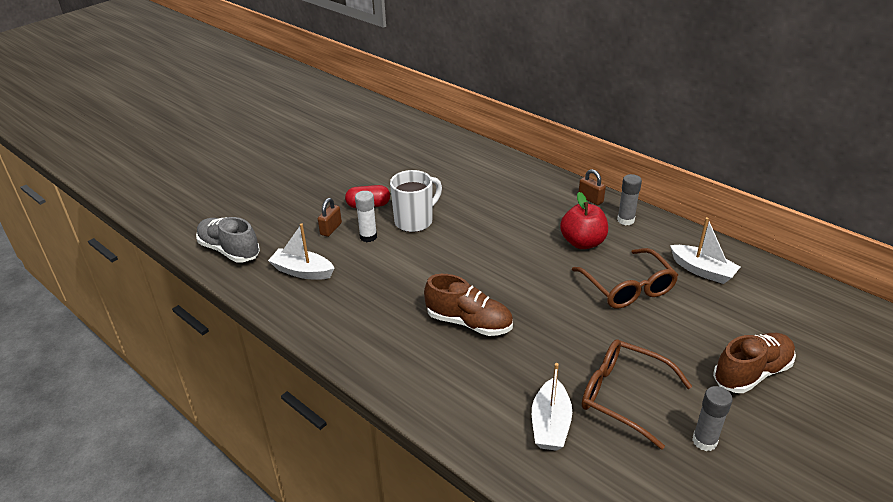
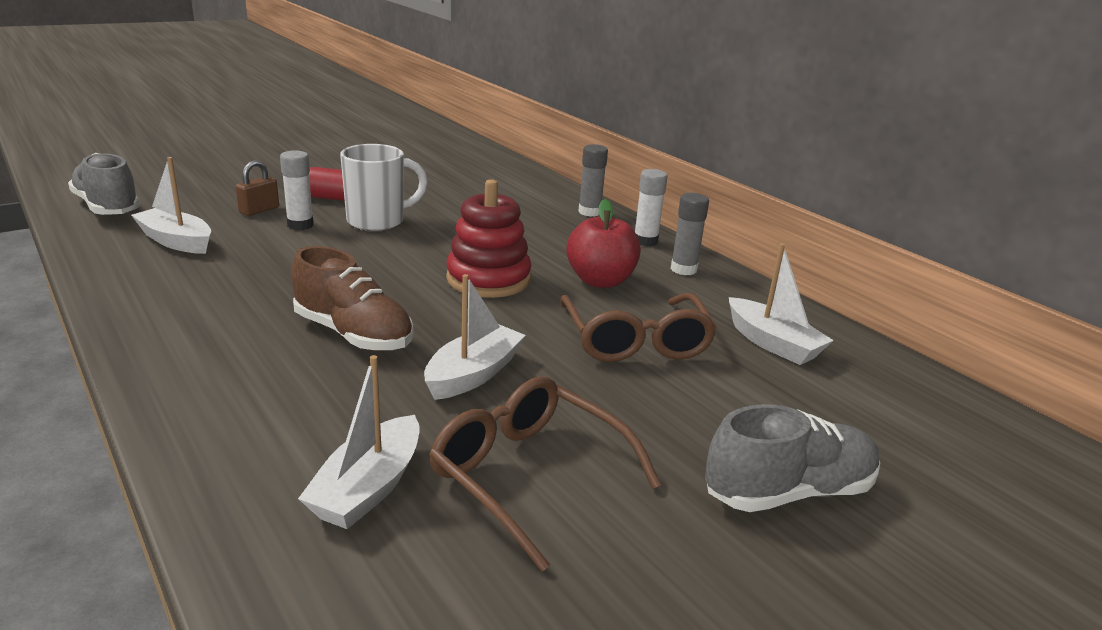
camera: 10 degrees right, 10 degrees down
brown padlock [578,169,606,206] -> white glue stick [635,169,668,246]
grey glue stick [692,386,733,451] -> grey glue stick moved to [578,144,608,217]
brown shoe [713,333,796,393] -> grey shoe [705,404,880,512]
none -> white boat [424,274,526,400]
none -> red stacking toy [446,179,532,298]

